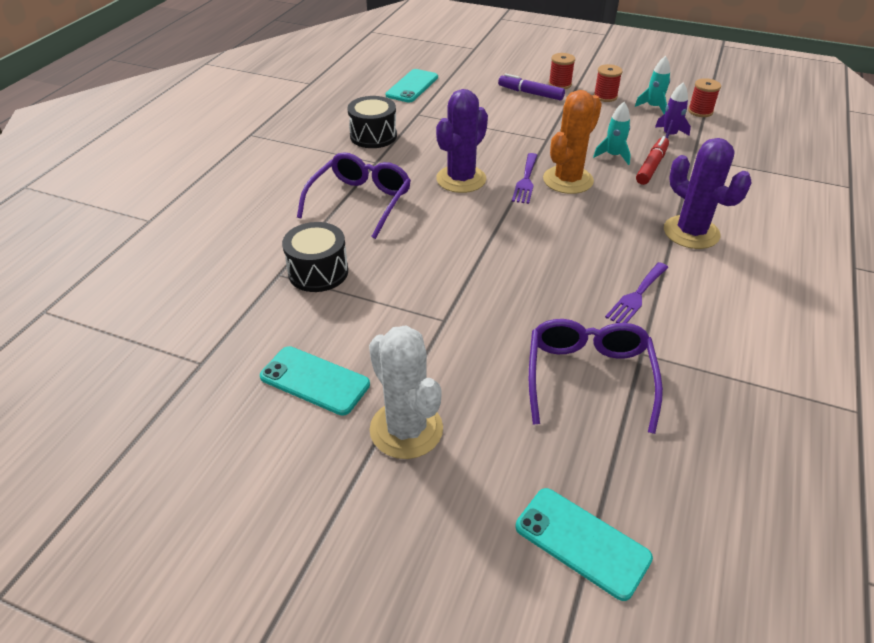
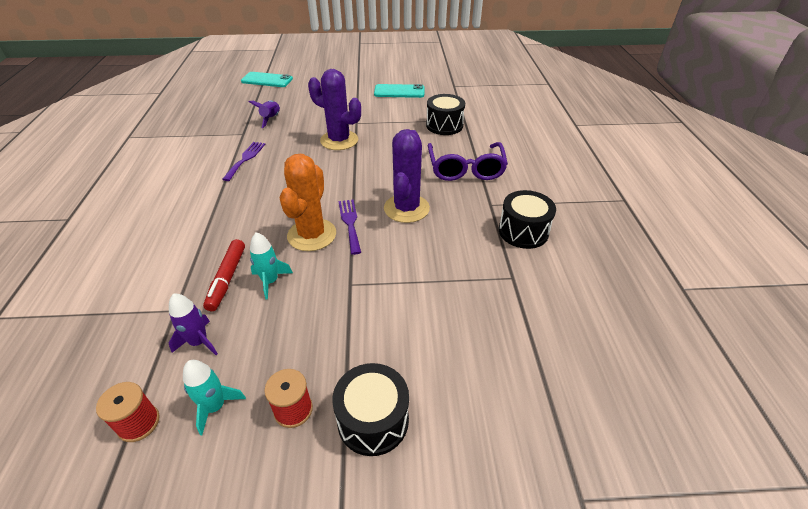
camera: 155 degrees right, 0 degrees up
white cactus [369,325,443,459] -> none
turquoise phone [385,69,438,102] -> none
purple marker [498,73,565,101] -> none
purple glasses [529,319,663,434] -> purple rocket [249,100,280,128]
red spool [549,53,575,89] -> black drum [332,363,409,456]
purple cactus [664,138,751,249] -> purple cactus moved to [308,69,361,150]

